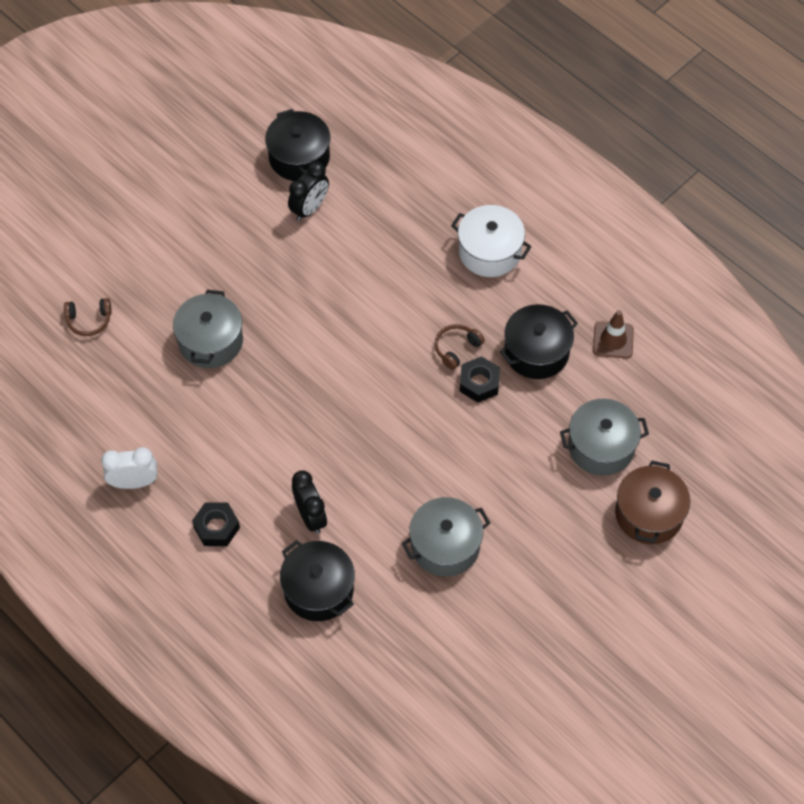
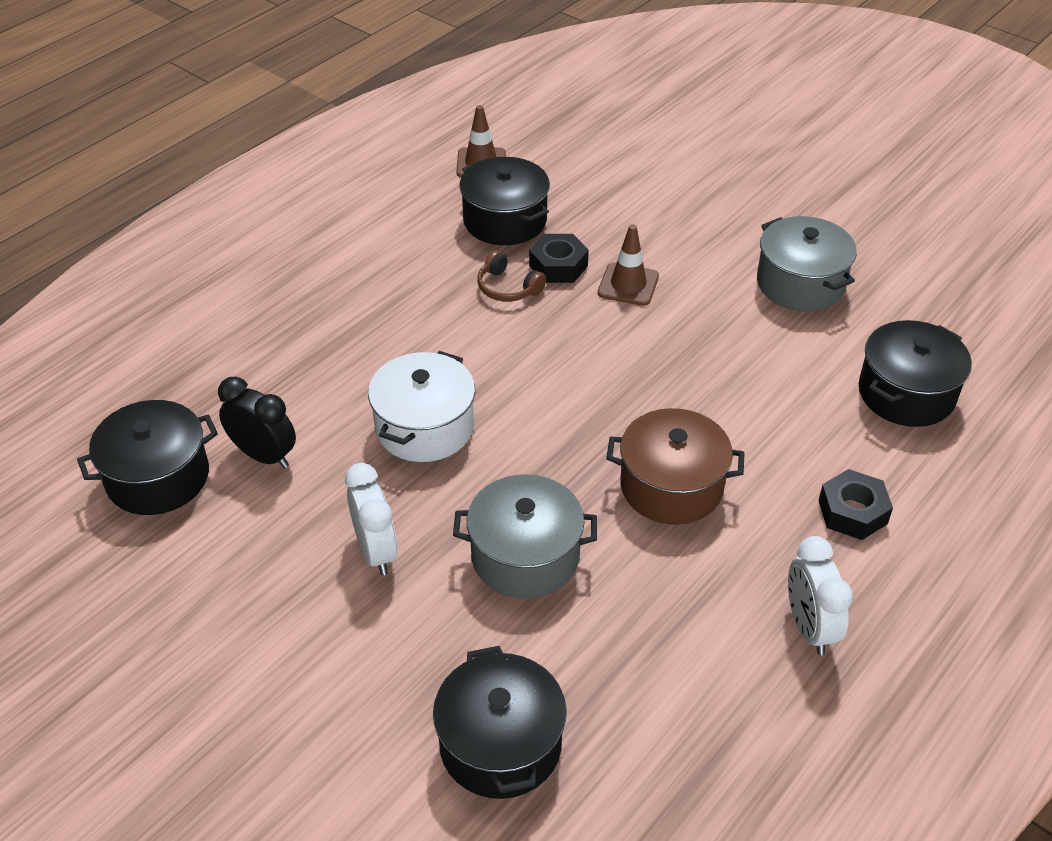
camera: 95 degrees left, 15 degrees down
brown headphones [64,298,112,336] -> black pot [433,646,567,799]
black clock [292,470,327,534] -> none
white pot [451,205,532,277] -> white pot moved to [368,351,475,462]
grey pot [560,399,649,476] -> none
brown pot [615,460,691,544] -> brown pot moved to [606,408,745,525]
none -> white clock [345,463,398,575]
none -> brown traffic cone [598,224,659,306]

